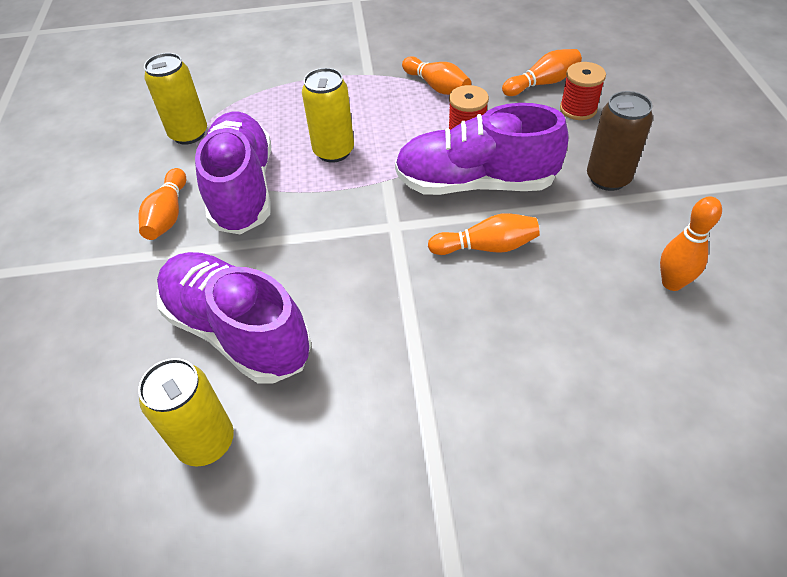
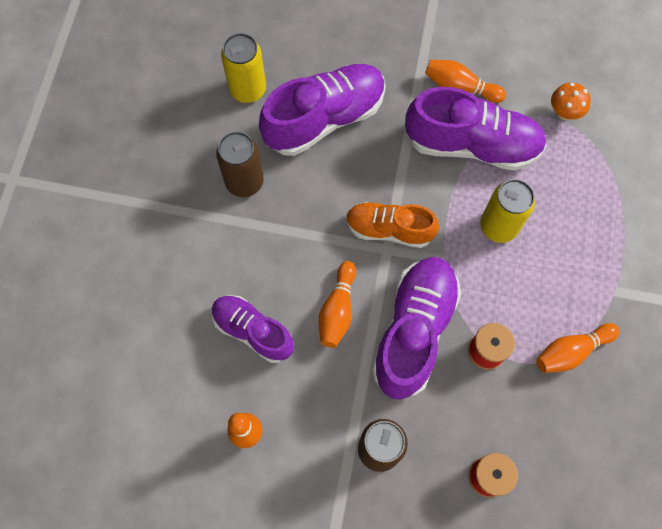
camera: 105 degrees right, 20 degrees up
yellow can [144,53,207,145] -> orange mushroom [551,83,591,120]
orange bowling pin [502,49,582,96] -> none
none -> purple shoe [212,295,294,363]
none -> brown can [216,131,264,197]
none -> orange shoe [346,202,439,248]

